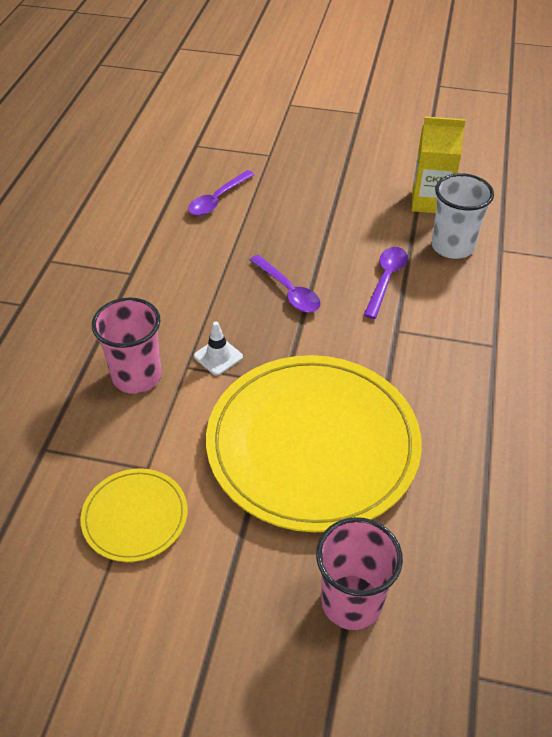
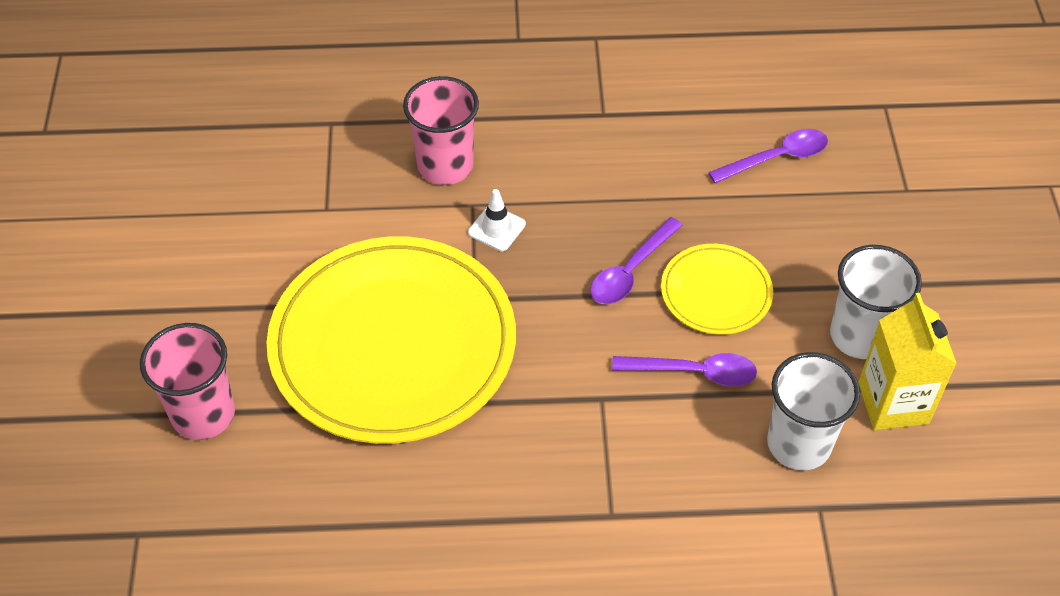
camera: 75 degrees right, 5 degrees up
yellow plate [80,468,188,562] -> yellow plate moved to [661,244,773,335]
purple spoon [188,170,255,216] -> purple spoon turned 135 degrees clockwise [708,129,828,184]
none -> white cup [830,245,922,359]

